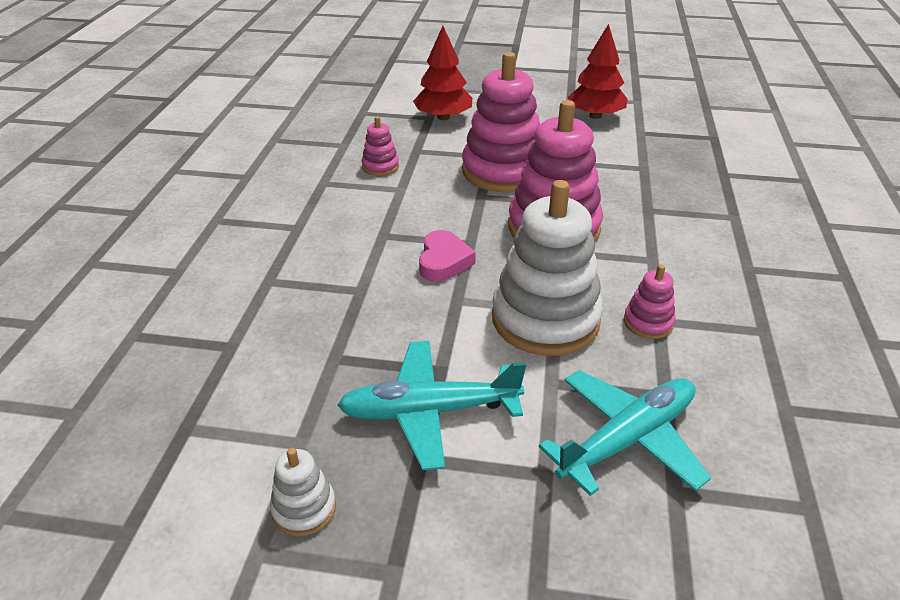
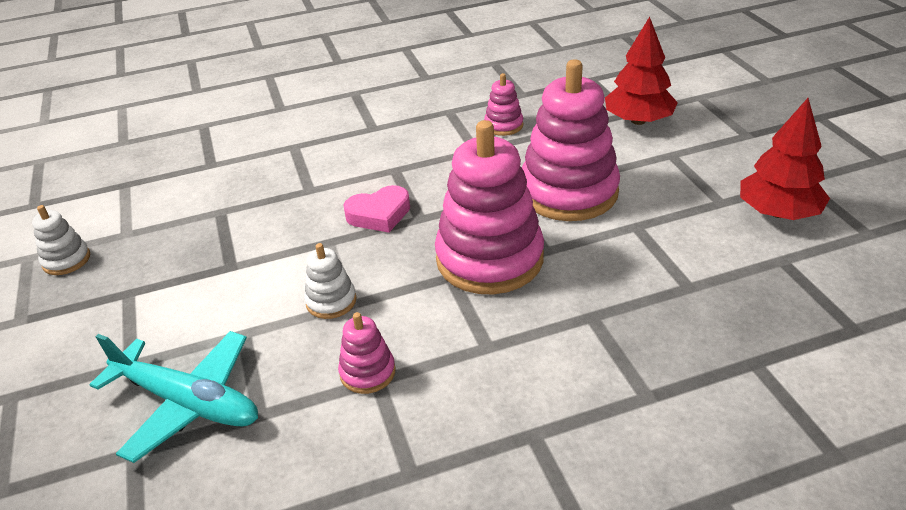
camera: 65 degrees right, 0 degrees up
turquoise plane [337,341,526,470] -> none
white stacking toy [492,180,603,356] -> white stacking toy [304,243,357,319], size x0.45

